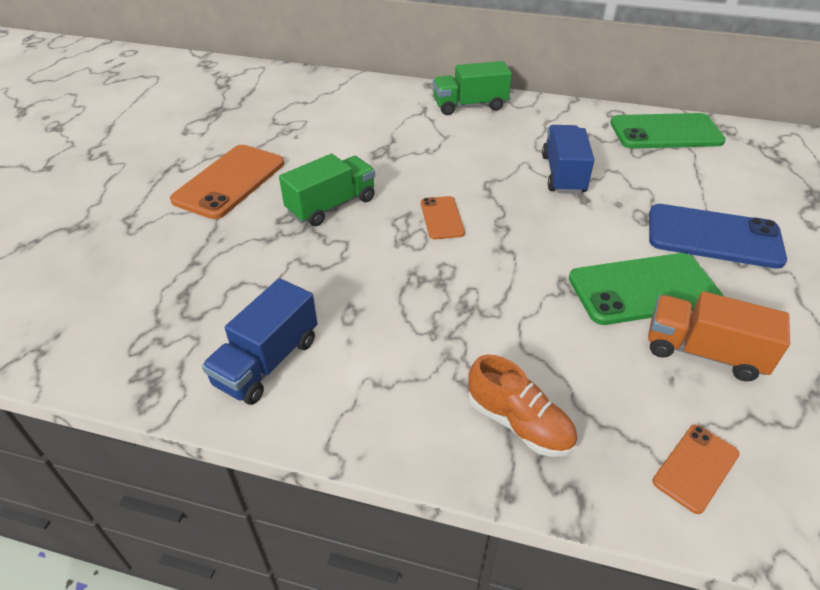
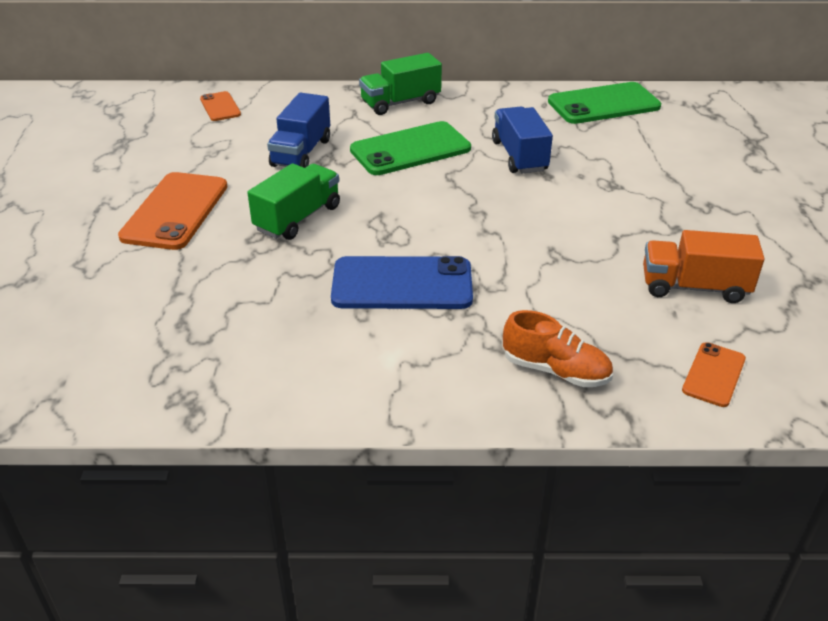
camera: 15 degrees left, 5 degrees down
blue truck [202,278,318,405] -> blue truck moved to [267,92,330,168]
orange phone [421,196,465,239] -> orange phone moved to [200,91,241,121]
green phone [569,253,723,325] -> green phone moved to [350,121,471,175]
blue phone [649,204,787,269] -> blue phone moved to [331,256,473,309]

